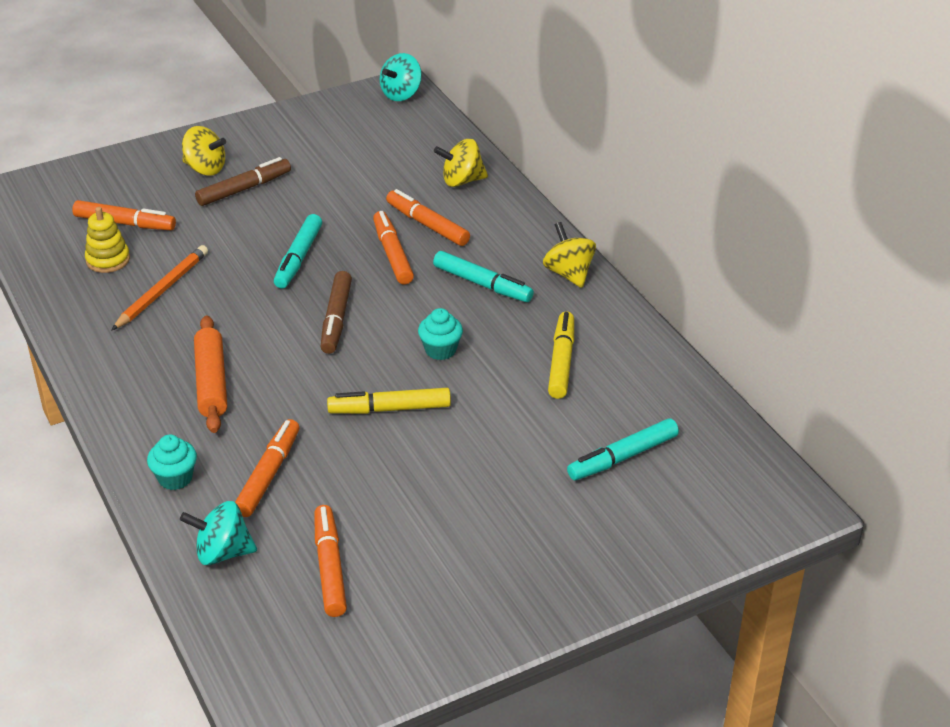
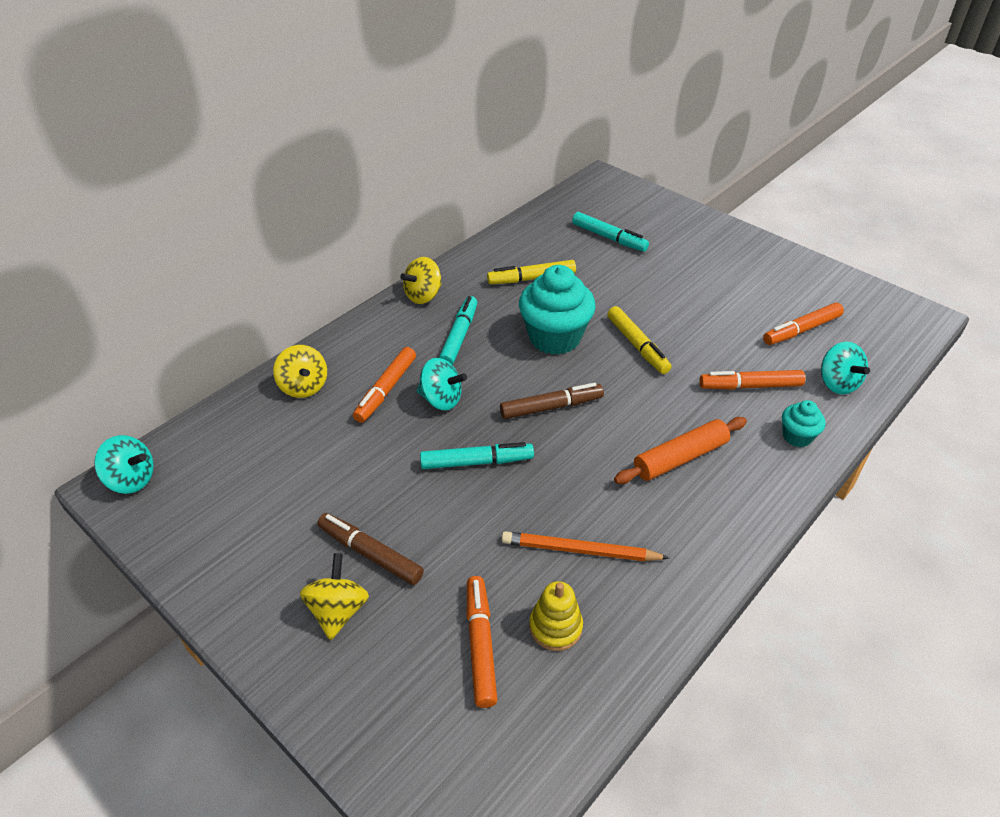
camera: 110 degrees left, 5 degrees up
orange marker [373,211,414,284] -> turquoise spinning top [417,358,467,411]
turquoise cupcake [418,308,463,360] -> turquoise cupcake [519,265,596,355], size x2.02

